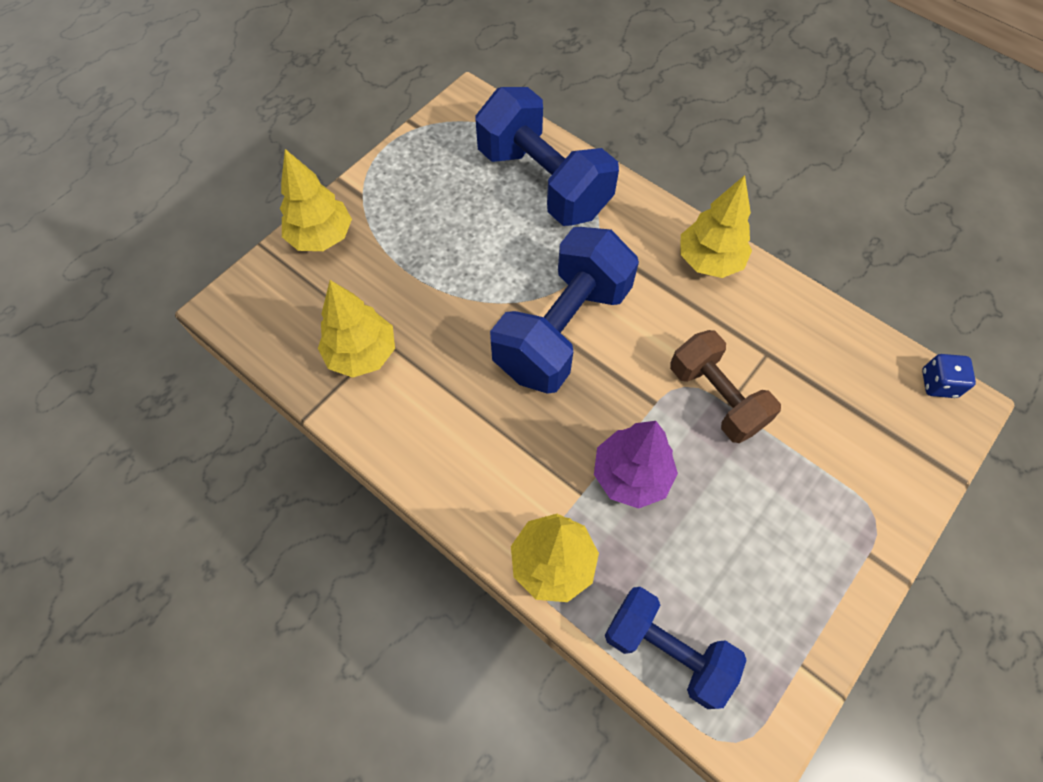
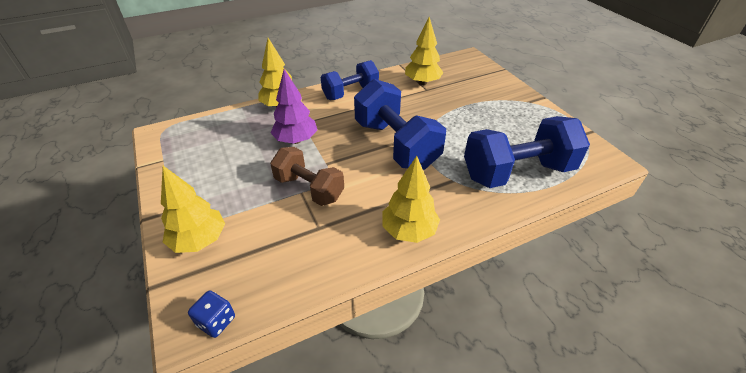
camera: 115 degrees right, 20 degrees down
yellow tree [280,149,352,251] -> yellow tree moved to [161,166,225,253]
blue dumbbell [605,587,746,709] -> blue dumbbell moved to [321,60,379,100]
brown dumbbell [670,330,781,443] -> brown dumbbell turned 45 degrees clockwise [270,147,344,206]

